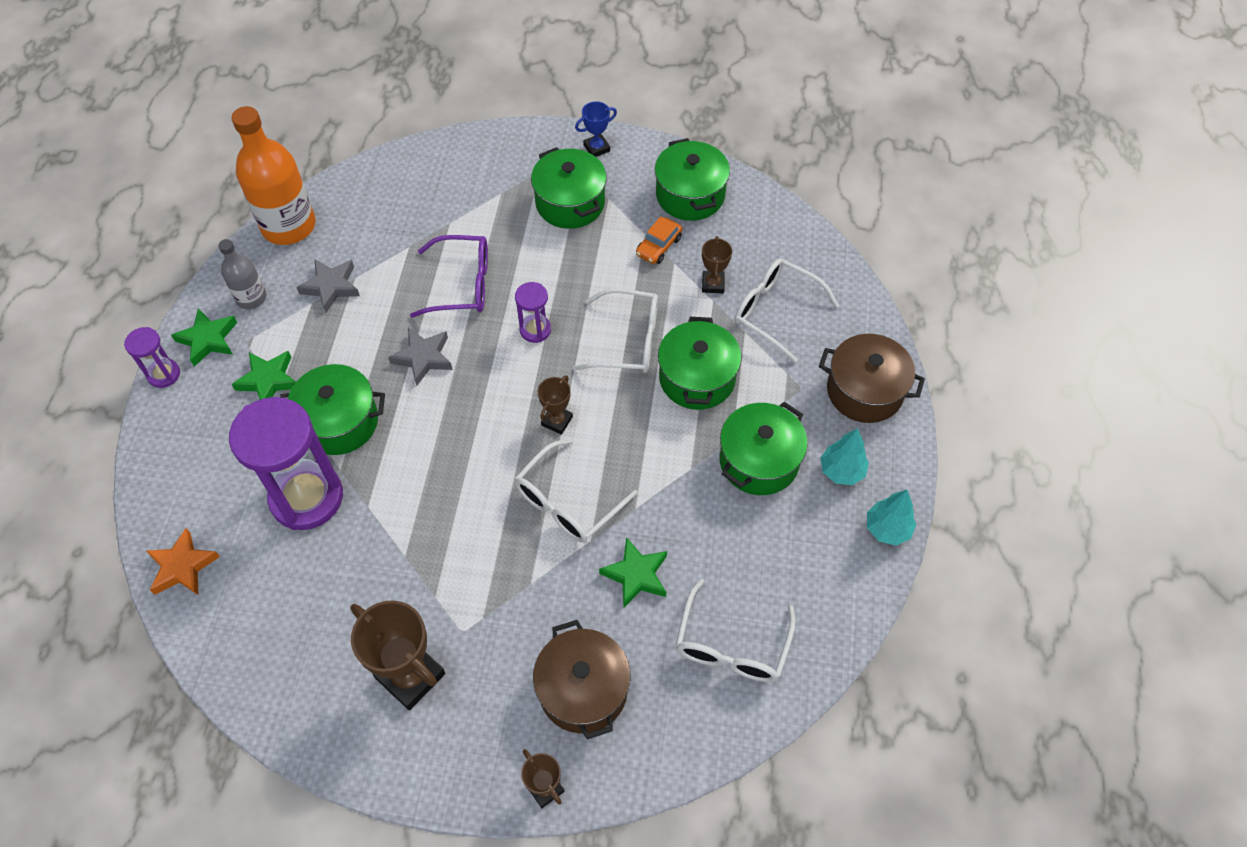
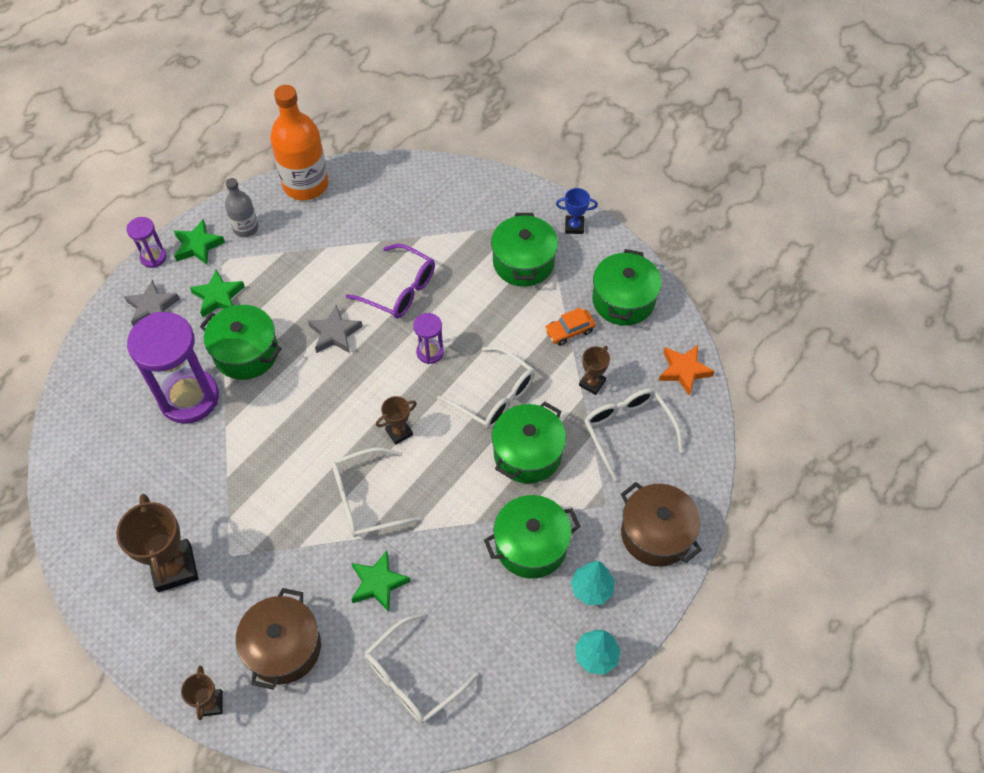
camera: 30 degrees right, 0 degrees up
orange star [146,528,220,595] -> orange star moved to [659,345,715,396]
grey star [296,259,360,313] -> grey star moved to [124,279,180,326]

